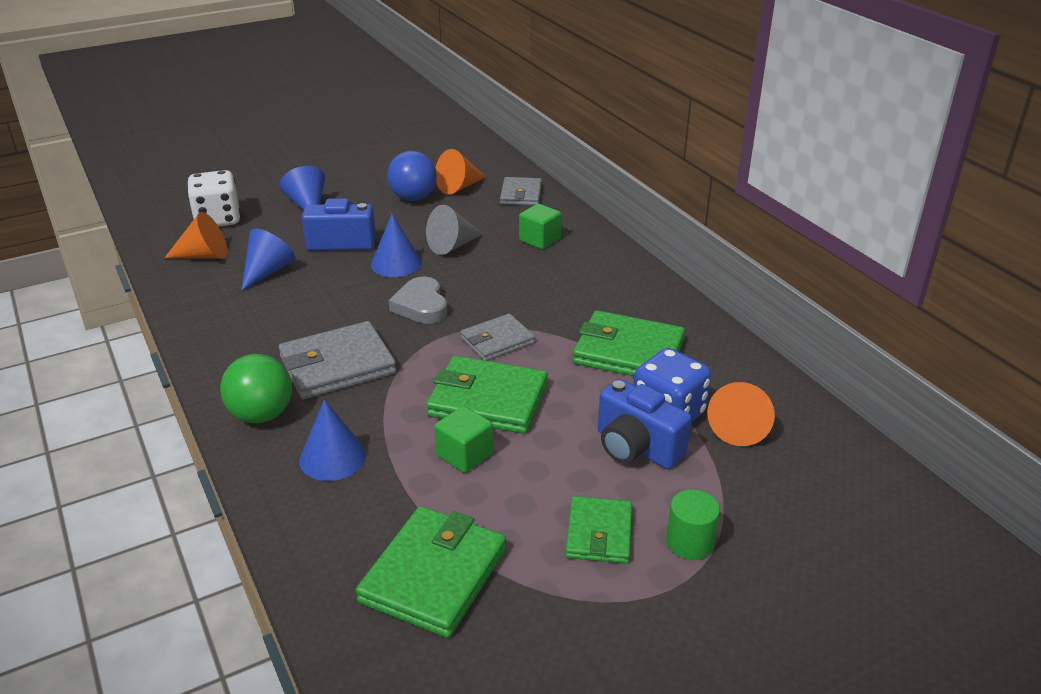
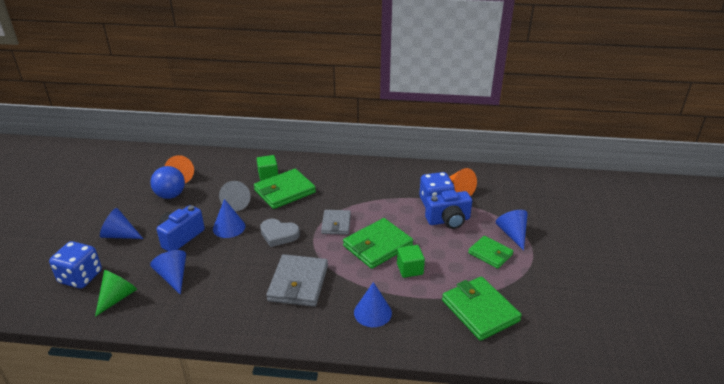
camera: 55 degrees left, 0 degrees up
orange cone [165,212,227,259] -> green cone [95,270,137,317]
white dice [187,170,241,227] -> blue dice [49,241,102,289]
green ball [220,354,292,423] -> none
grey wallet [500,177,542,206] -> none
green wallet [573,310,685,376] -> green wallet moved to [254,169,316,209]
green cylinder [666,490,720,560] -> blue cone [496,210,528,251]

